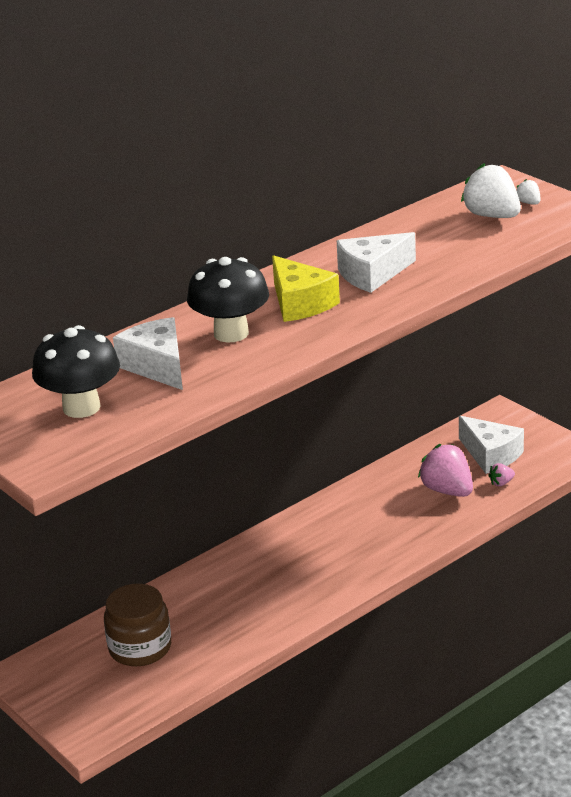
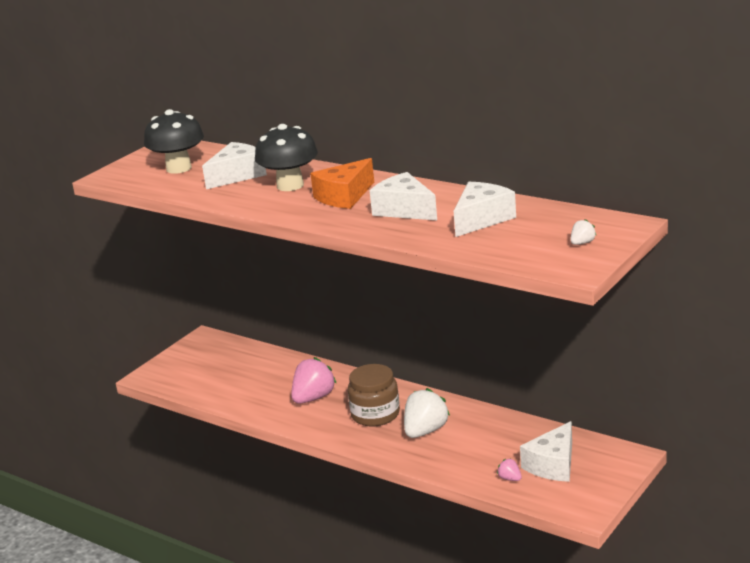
camera: 75 degrees right, 5 degrees down
brown jar [104,583,171,666] -> brown jar moved to [348,364,400,426]
yellow cheese [272,255,340,322] -> orange cheese [310,158,374,209]
pink strawberry [418,444,473,497] -> pink strawberry moved to [291,357,337,404]
white strawberry [461,163,521,218] -> white strawberry moved to [404,388,450,438]
none -> white cheese [454,182,516,237]

